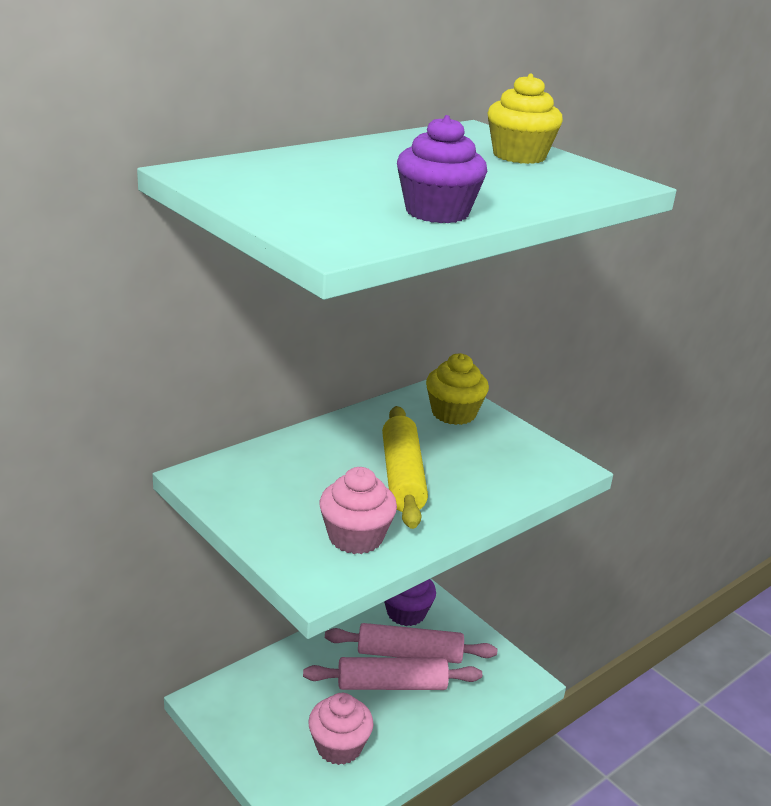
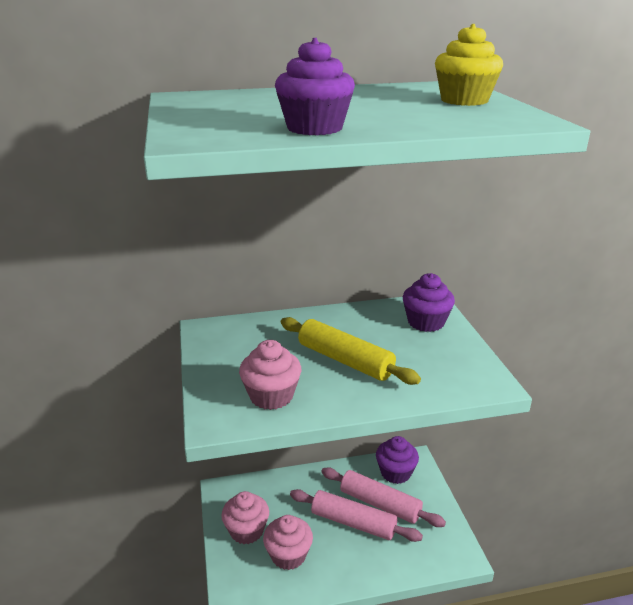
camera: 30 degrees right, 0 degrees up
yellow rolling pin [382,406,428,529] -> yellow rolling pin turned 75 degrees counterclockwise [281,317,421,385]
yellow cupcake [426,353,489,425] -> purple cupcake [403,273,455,332]
none -> pink cupcake [221,491,269,544]

